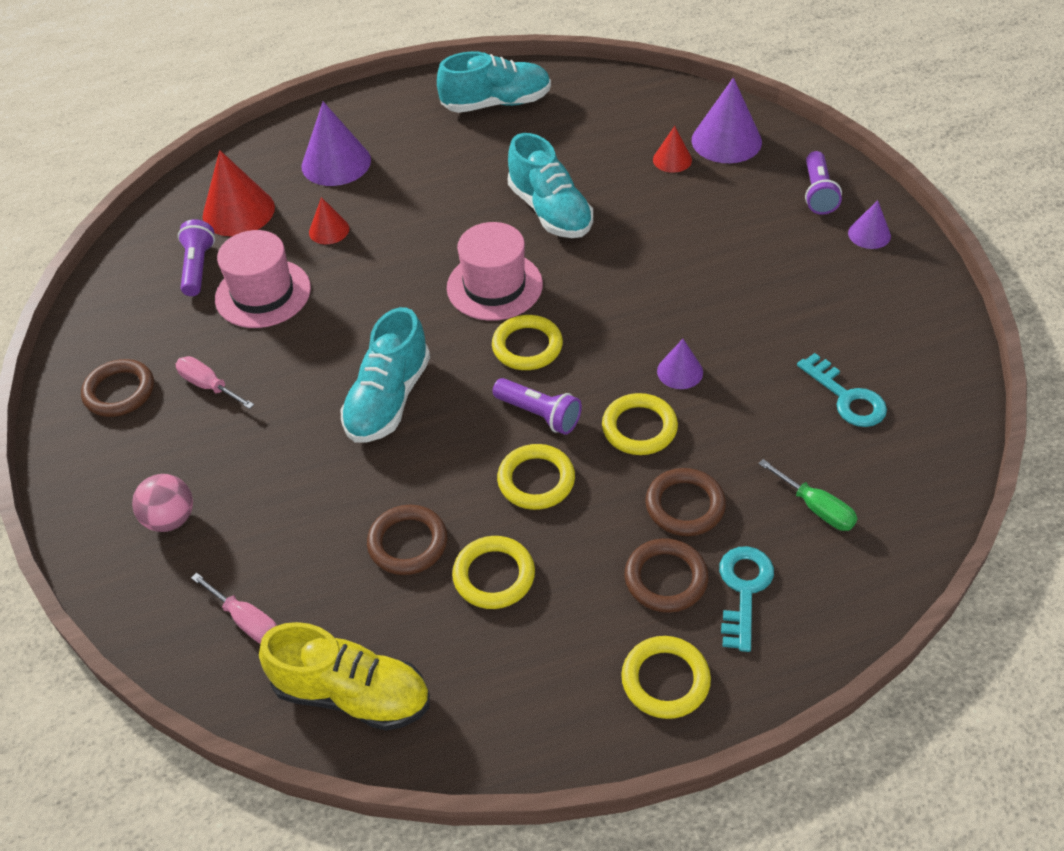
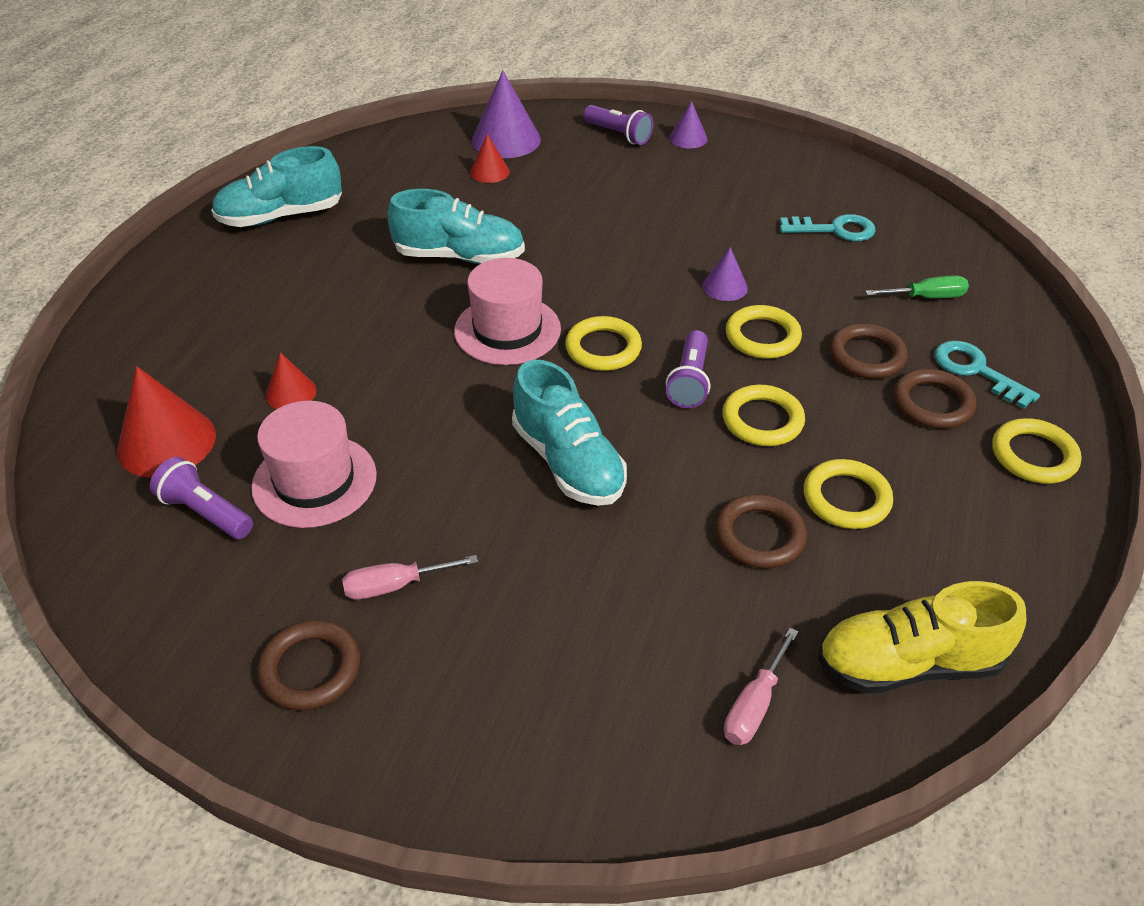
camera: 55 degrees left, 5 degrees down
pink ball [132,474,193,532] -> none
pink screwdriver [191,573,277,644] -> pink screwdriver turned 135 degrees clockwise [724,628,798,745]
yellow shoe [259,622,430,731] -> yellow shoe turned 150 degrees counterclockwise [818,581,1026,694]
purple cone [302,101,371,186] -> none
turquoise shoe [437,52,551,113] -> turquoise shoe turned 135 degrees counterclockwise [211,146,342,227]
purple flashlight [493,378,582,435] -> purple flashlight turned 120 degrees clockwise [666,330,710,408]

